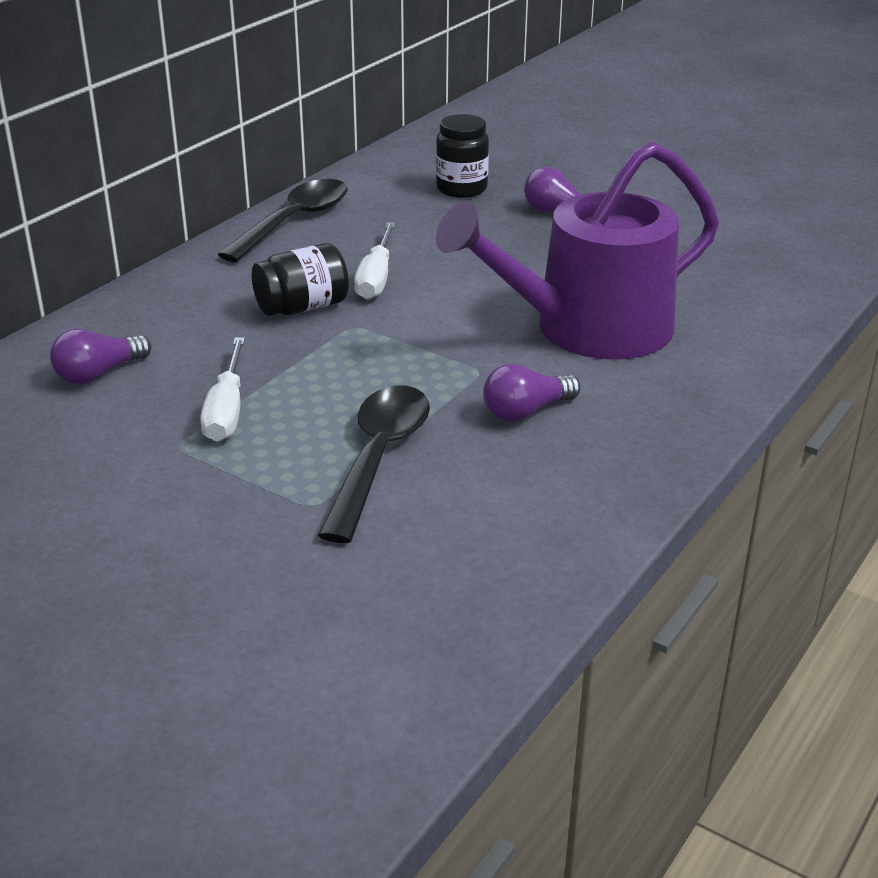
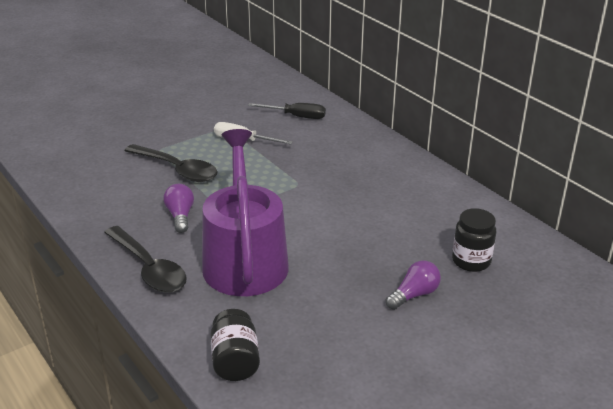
camera: 110 degrees right, 0 degrees up
purple light bulb [50,328,151,384] -> black screwdriver [248,103,326,119]
black spoon [218,179,348,262] -> black spoon moved to [104,226,187,293]
black jar [252,243,349,316] -> black jar moved to [210,309,260,381]
white screwdriver [354,222,396,300] -> none

